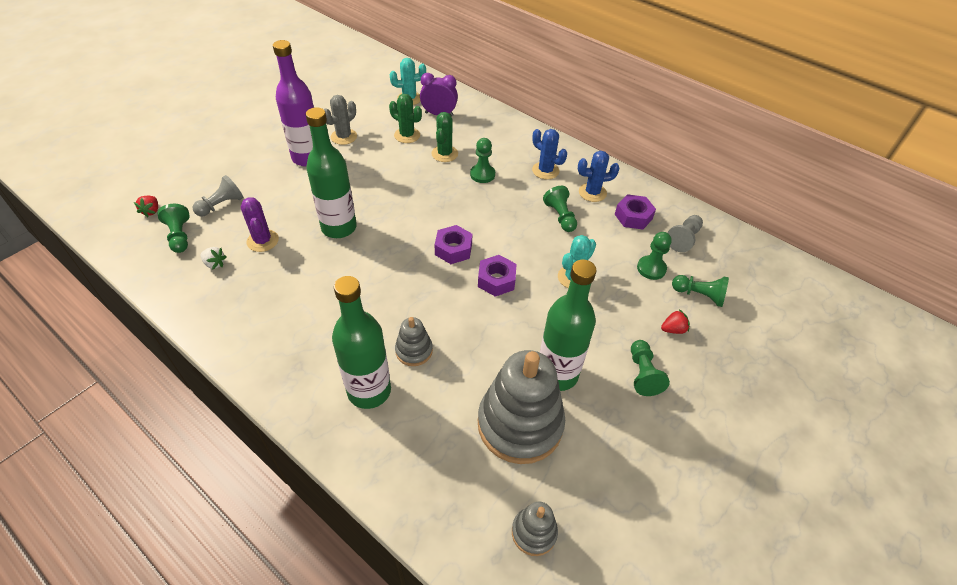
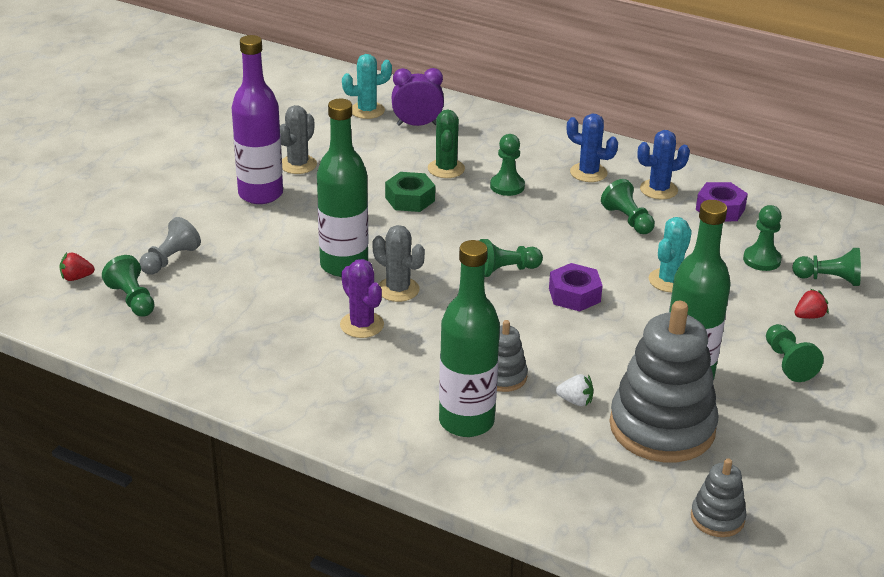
camera: 10 degrees left, 15 degrees down
red strawberry [134,196,158,217] -> red strawberry turned 90 degrees clockwise [59,252,95,281]
white strawberry [200,247,227,270] -> white strawberry moved to [556,374,593,406]
purple cactus [240,197,279,252] -> purple cactus moved to [340,259,384,338]
green cactus [389,94,422,143] -> none
purple nut [435,225,472,264] -> green pawn [479,239,543,277]
grey pawn [667,215,703,252] -> none
none -> grey cactus [372,225,425,302]
none -> green nut [385,172,435,212]

